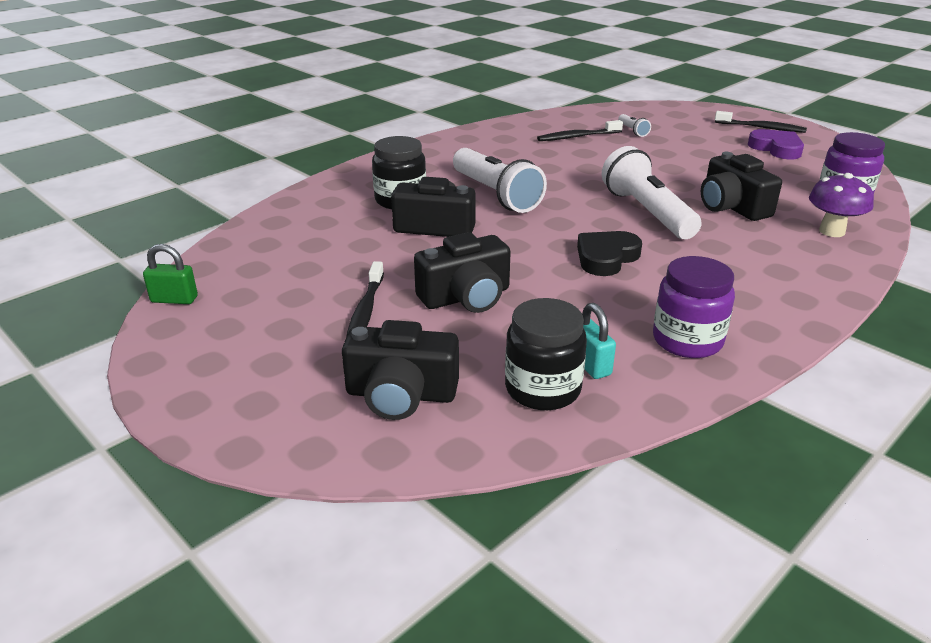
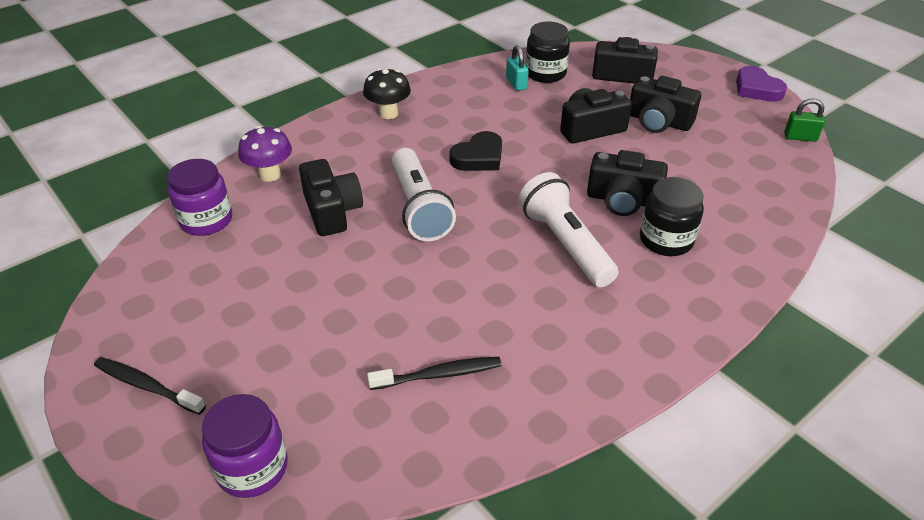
camera: 175 degrees left, 10 degrees up
black toothbrush [346,261,384,337] -> black camera [630,76,701,133]
white flashlight [618,114,651,137] -> none
purple jar [653,256,735,358] -> purple jar moved to [202,394,288,498]
purple heart [748,129,804,159] -> purple heart moved to [736,66,787,102]
none -> black mushroom [363,68,411,119]

